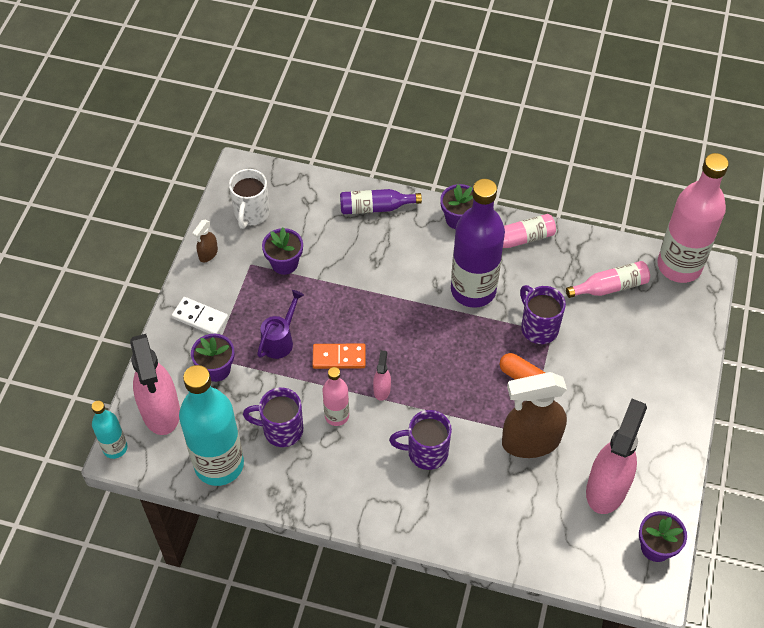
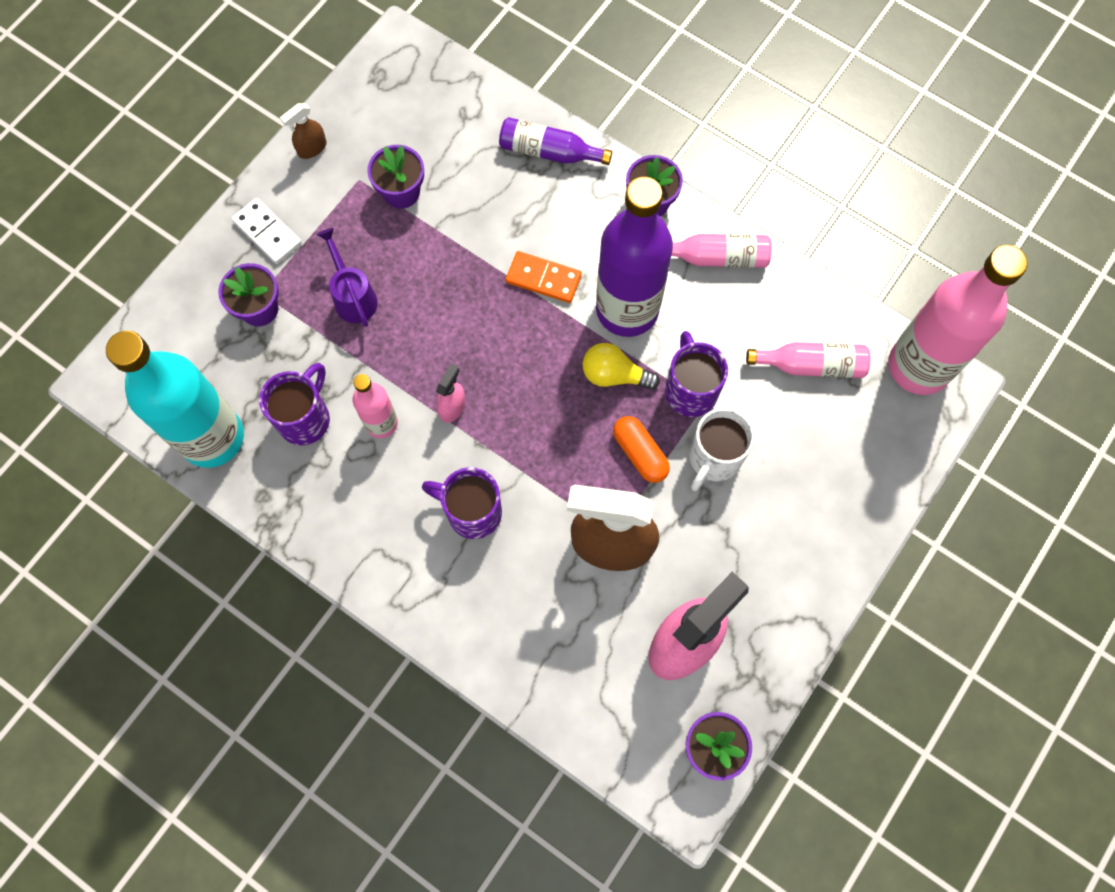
camera: 20 degrees right, 15 degrees up
turquoise bottle [92,401,127,459] -> none
pink spray bottle [130,334,180,435] -> none
white mug [229,169,270,229] -> white mug moved to [689,408,755,491]
purple mug [243,388,303,447] -> purple mug turned 90 degrees clockwise [259,363,330,445]
purple watering can [257,290,304,359] -> purple watering can turned 75 degrees counterclockwise [317,228,378,327]
orange domino [313,343,366,369] -> orange domino moved to [506,251,582,303]
none -> yellow light bulb [583,343,660,390]

